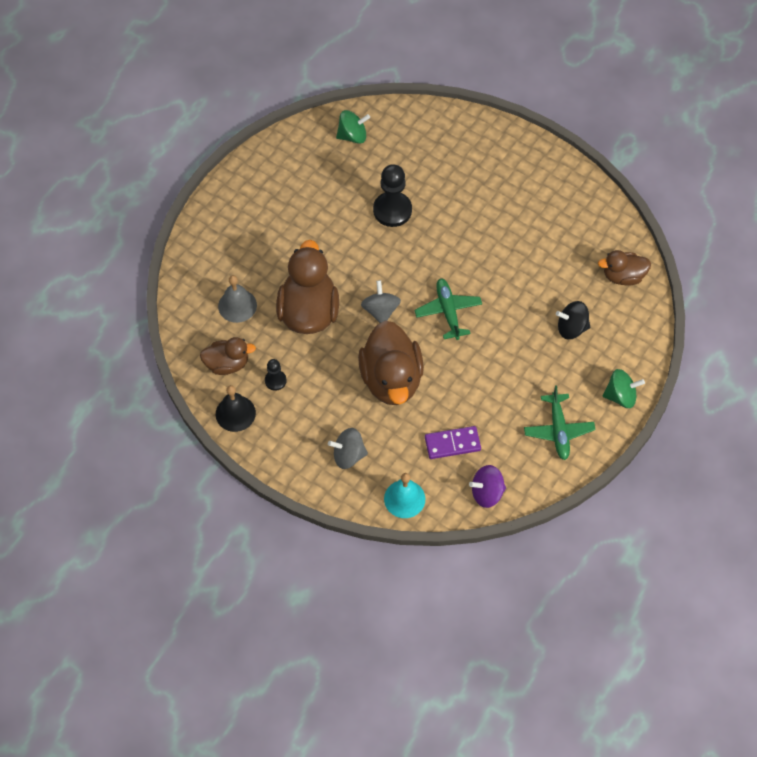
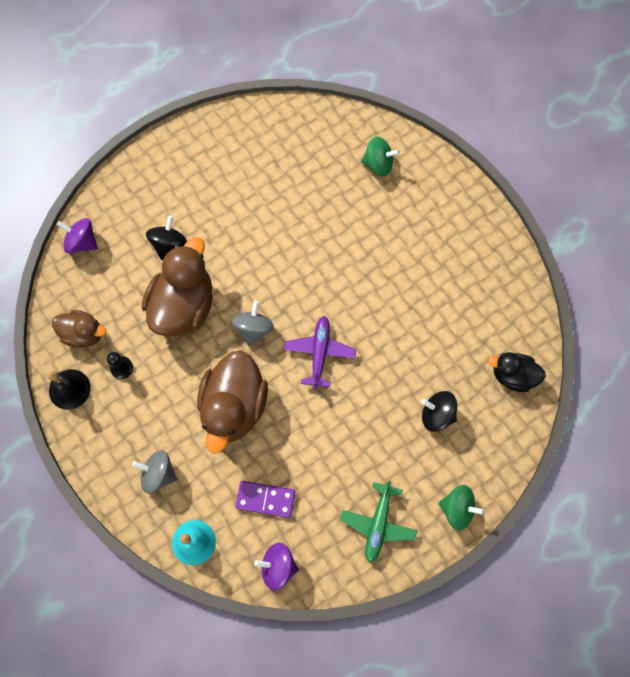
camera: 20 degrees right, 10 degrees up
grey bell [218,275,257,323] -> none
green spinning top [336,110,370,144] -> green spinning top moved to [361,137,400,176]
black pawn [373,164,412,227] -> none
green plane [414,278,482,340] -> purple plane [284,316,356,389]
brown duck [598,250,651,286] -> black duck [488,352,546,392]
none -> purple spinning top [56,218,98,253]
none -> black spinning top [146,216,187,260]

